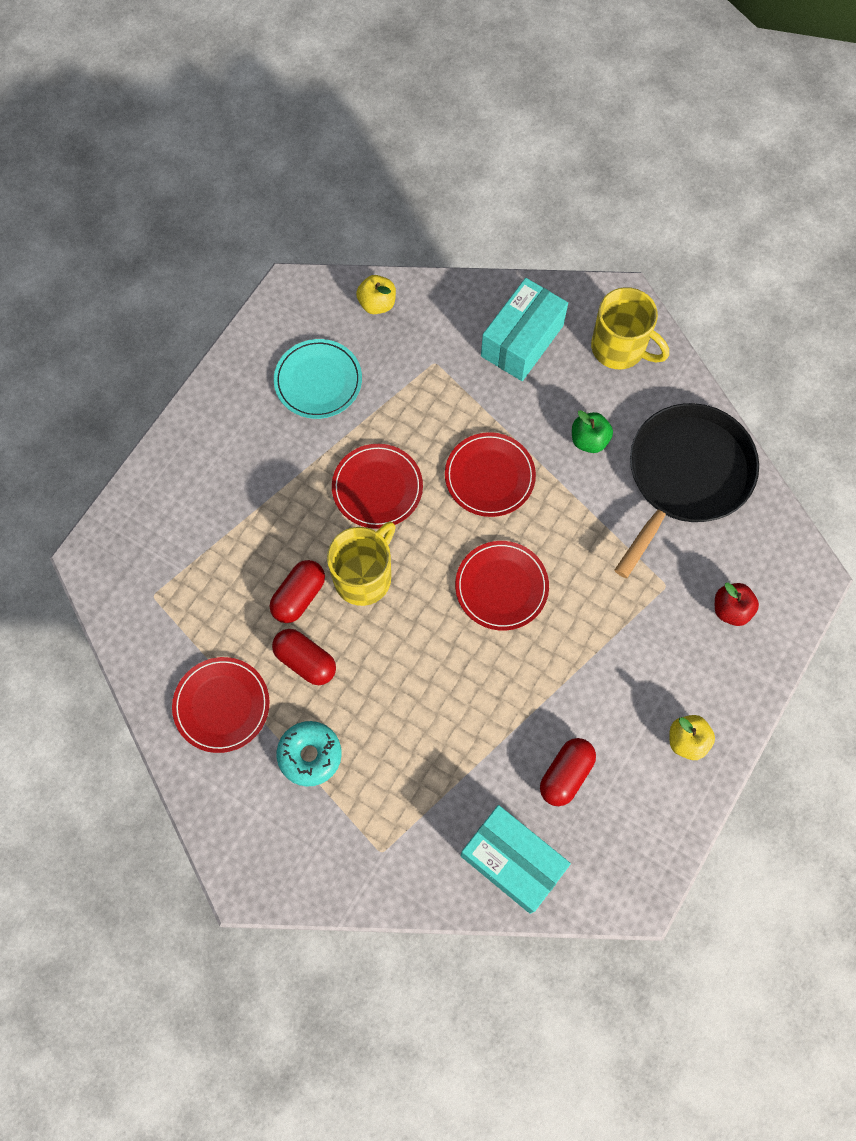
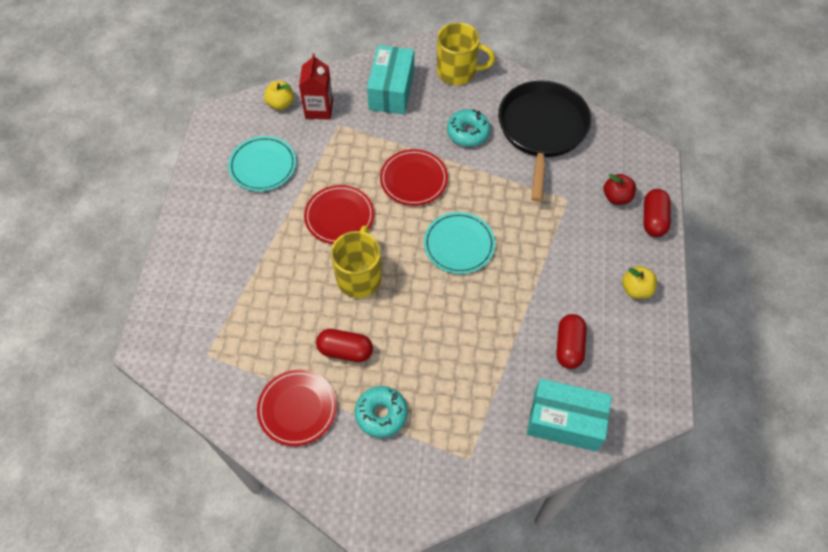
camera: 25 degrees left, 10 degrees down
red capsule [270,560,325,623] -> red capsule moved to [644,189,671,237]
red plate [455,541,549,631] -> turquoise plate [424,212,495,274]
green apple [572,410,613,453] -> turquoise donut [447,109,490,147]
none -> red carton [299,53,333,120]

